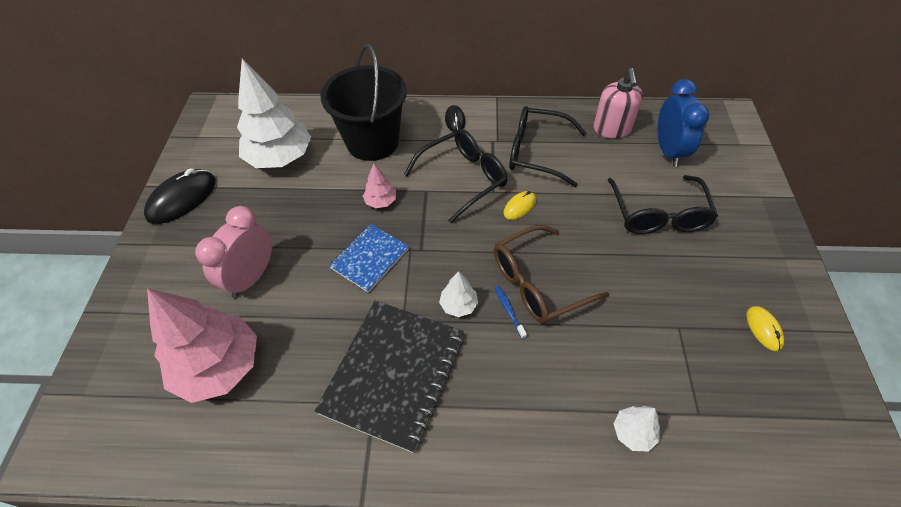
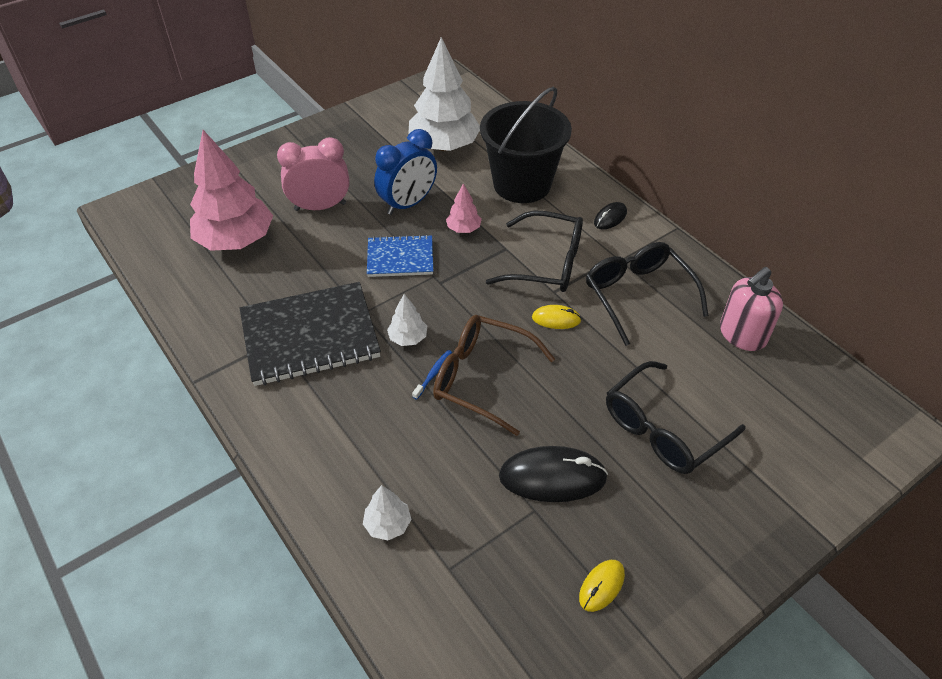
camera: 50 degrees right, 5 degrees down
black mouse [144,168,216,224] -> black mouse moved to [499,446,608,502]
blue clock [658,79,709,167] -> blue clock moved to [374,129,437,215]

